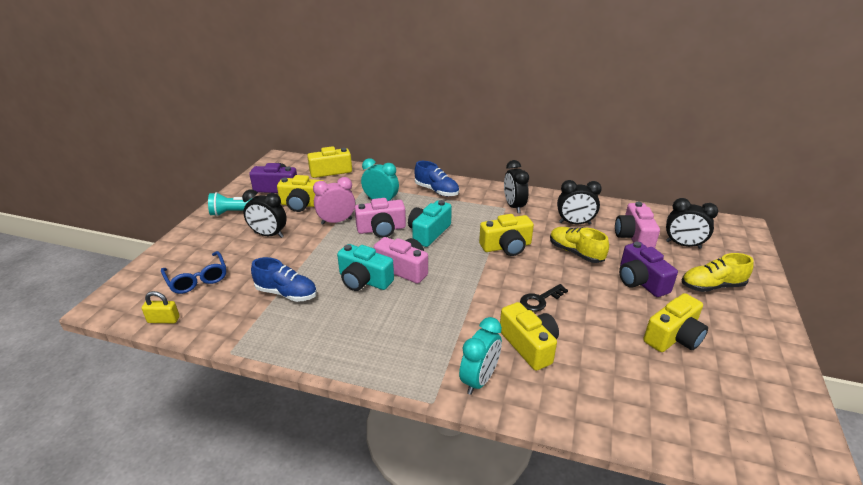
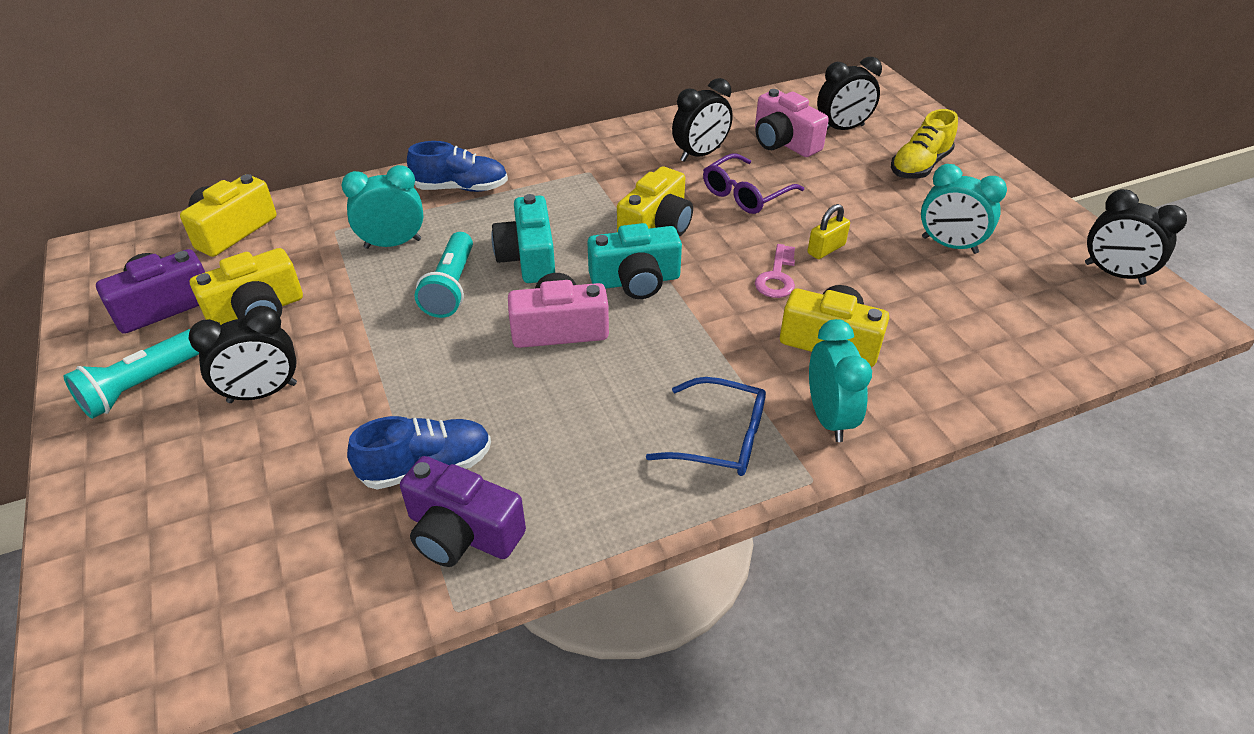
camera: 40 degrees left, 10 degrees up
yellow padlock [142,291,180,323] -> yellow padlock moved to [807,204,850,259]
blue glasses [161,251,226,294] -> blue glasses moved to [646,377,766,476]
pink clock [313,177,355,225] -> none
turquoise camera [337,244,394,291] -> turquoise camera moved to [587,223,682,299]
pink camera [355,198,406,238] -> turquoise flashlight [415,232,473,318]
black clock [504,160,529,213] -> black clock moved to [1085,189,1187,285]
black key [520,284,568,311] -> pink key [755,244,795,298]
yellow shoe [550,227,609,263] -> purple glasses [703,154,804,214]
purple camera [619,242,678,297] -> purple camera moved to [400,456,526,567]
yellow camera [643,293,708,352] -> turquoise clock [921,164,1007,254]

